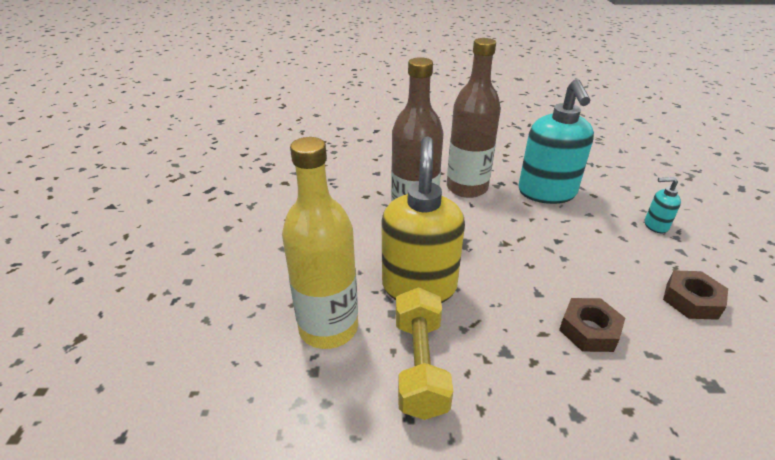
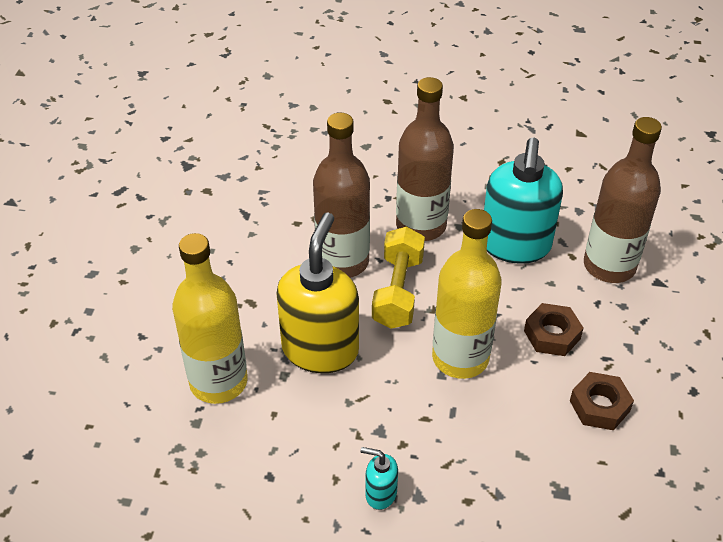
camera: 10 degrees right, 10 degrees up
yellow dumbbell [396,287,453,420] -> yellow dumbbell moved to [372,226,425,329]
brown nut [559,298,625,352] -> brown nut moved to [524,303,583,356]
turquoise soap dispenser [645,177,681,233] -> turquoise soap dispenser moved to [360,447,398,510]
none -> yellow bottle [432,209,502,379]
none -> brown bottle [584,117,662,283]

